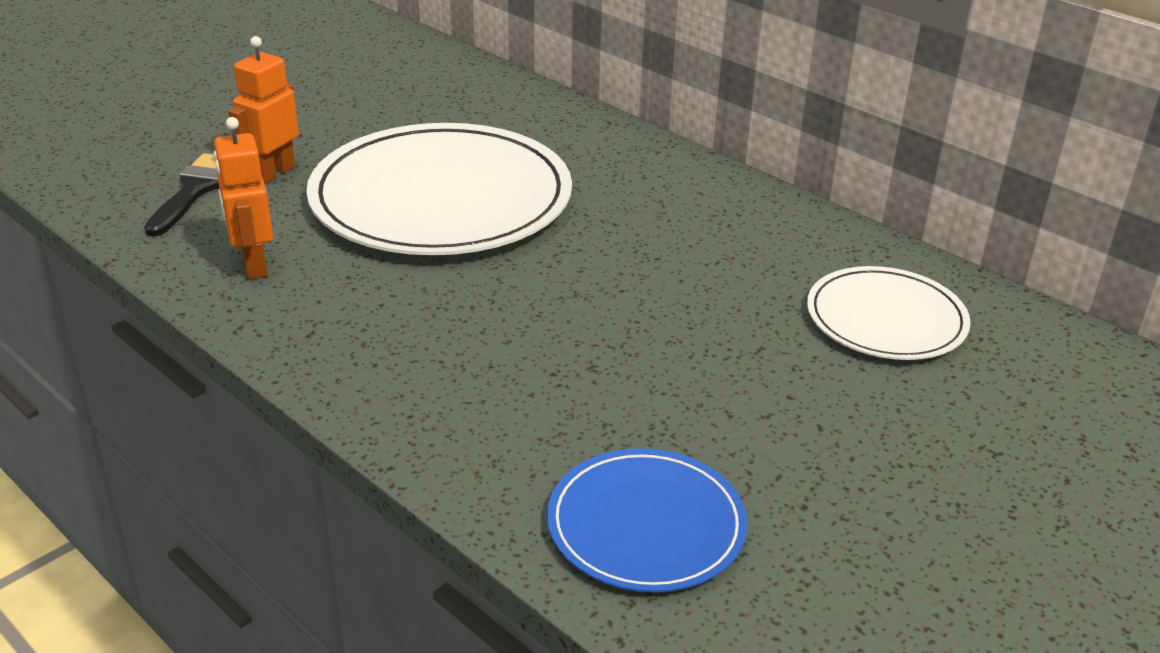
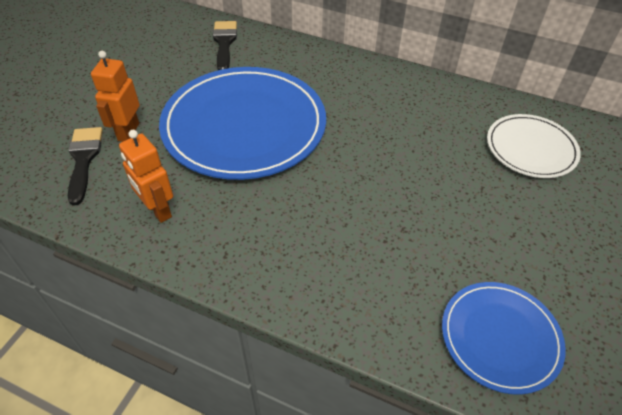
camera: 20 degrees left, 15 degrees up
white plate [306,123,572,255] -> blue plate [159,67,326,180]
none -> black brush [213,21,237,70]

